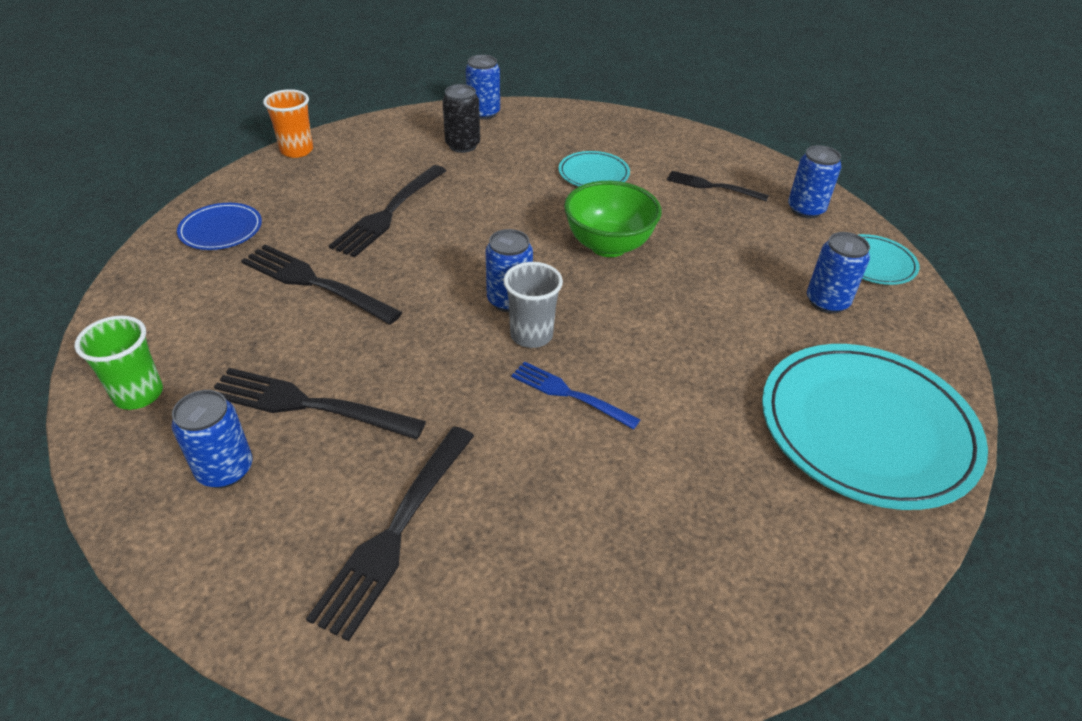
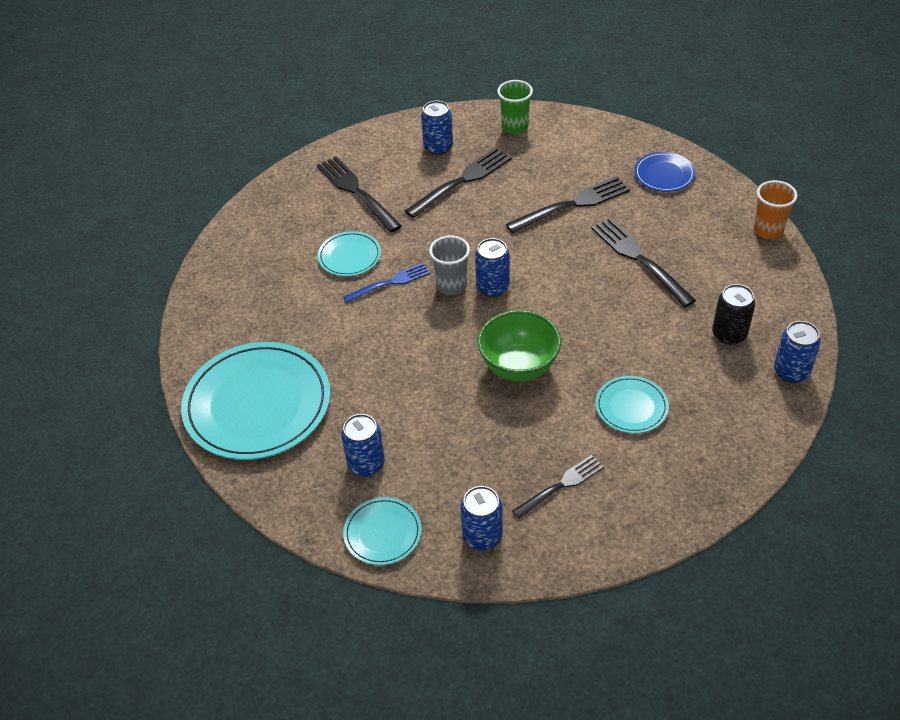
camera: 125 degrees right, 5 degrees up
none -> turquoise plate [318,231,381,276]

